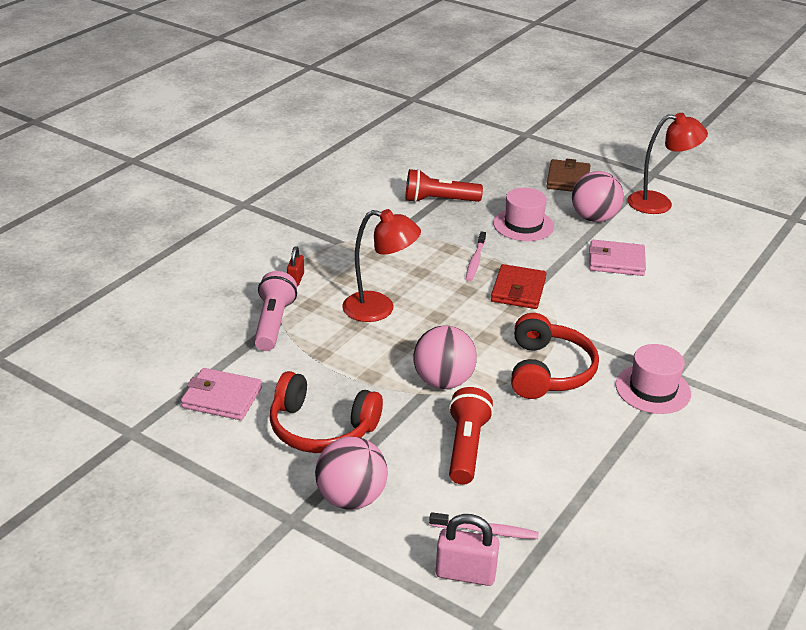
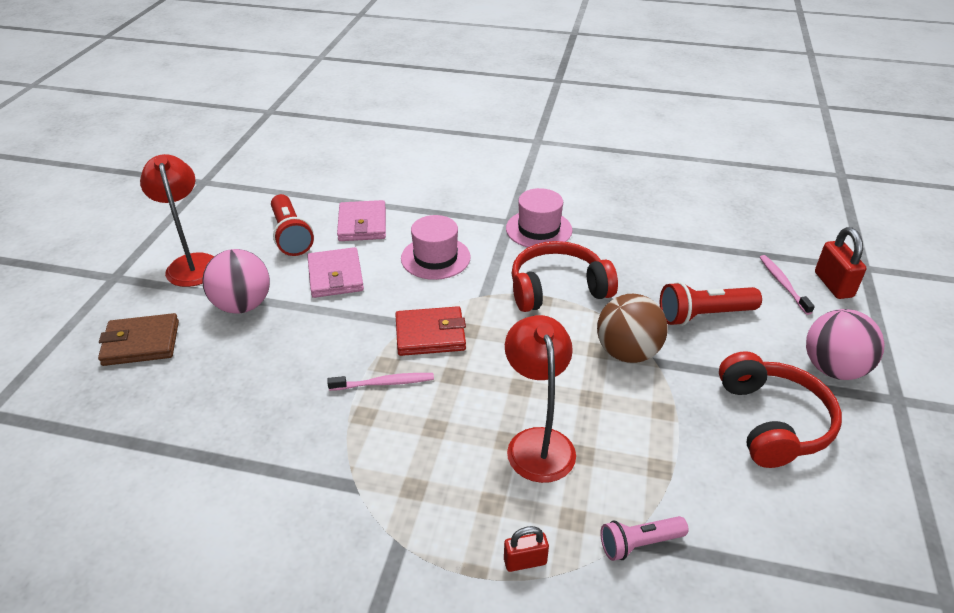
camera: 110 degrees left, 5 degrees up
pink wallet [181,368,262,420] -> pink wallet moved to [337,200,386,241]
pink flashlight [254,271,297,351] -> pink flashlight [600,516,688,561], size x0.65
red flashlight [406,169,483,203] -> red flashlight moved to [271,194,314,256]
pink ball [414,325,477,389] -> brown ball [597,294,668,363]
pink padlock [436,514,499,586] -> red padlock [815,227,867,299]
pink hat [493,188,554,241] -> pink hat moved to [401,215,471,280]

